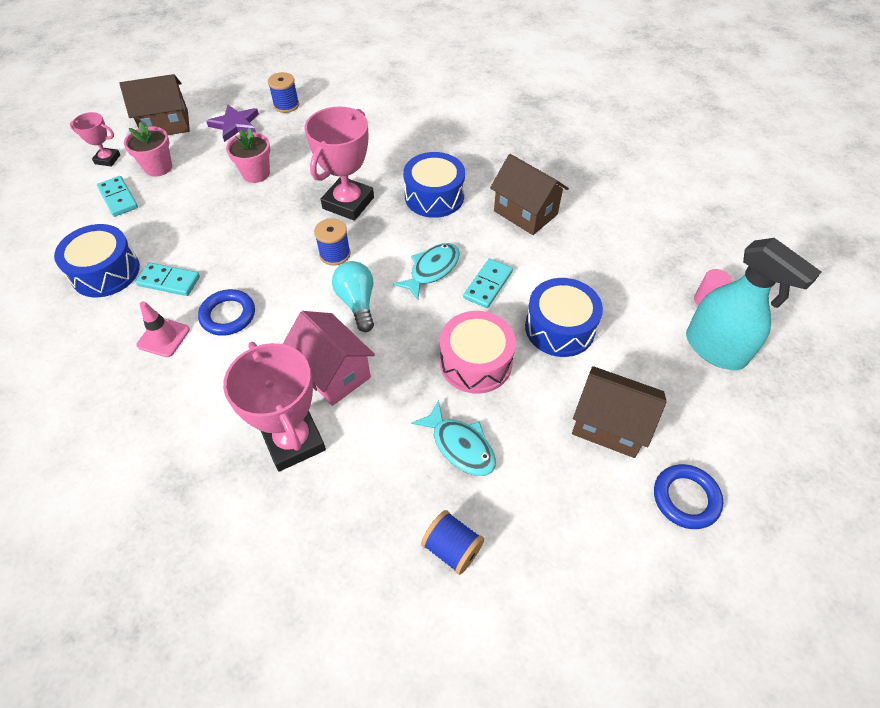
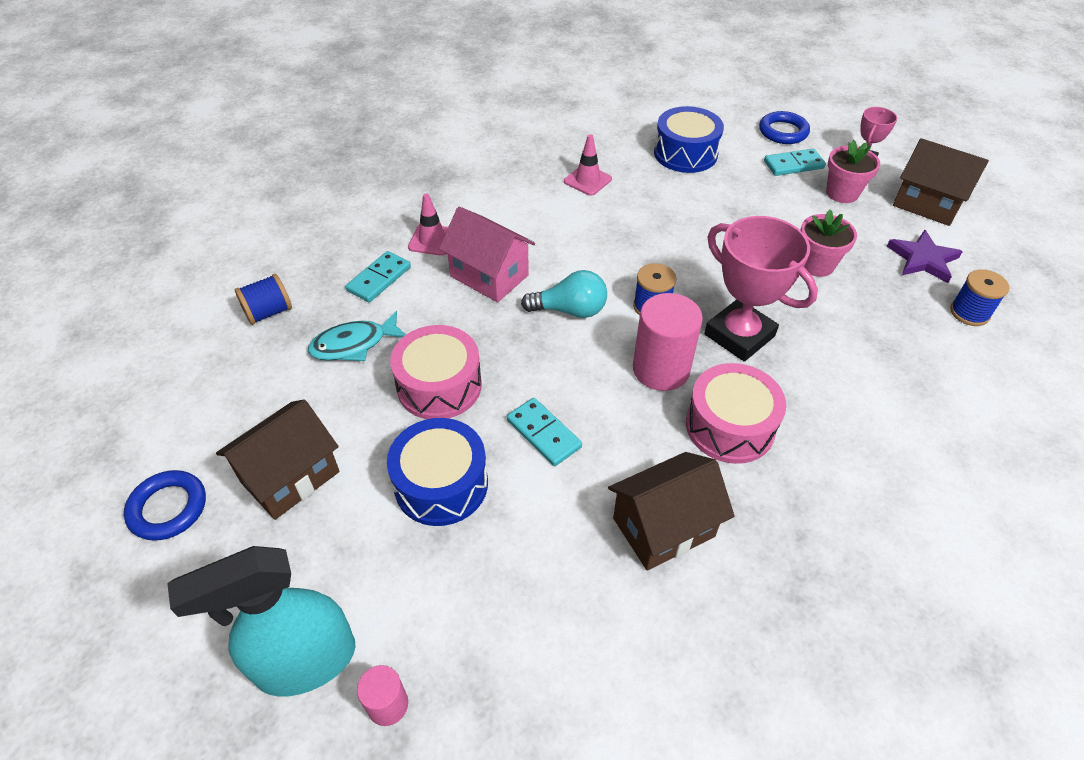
camera: 110 degrees right, 5 degrees down
brown house [120,74,190,135] -> brown house turned 60 degrees counterclockwise [893,138,989,226]
turquoise domino [136,263,200,296] -> turquoise domino moved to [345,251,411,302]
blue ring [198,289,255,336] -> blue ring moved to [759,111,810,144]
pink trophy [223,342,326,471] -> pink traffic cone [408,193,448,256]
pink house [283,311,375,406] -> pink house turned 60 degrees clockwise [439,207,535,302]
turquoise fish [393,243,460,300] -> none
blue drum [403,152,465,218] -> pink drum [686,363,786,464]
none -> pink cylinder [633,293,703,391]

